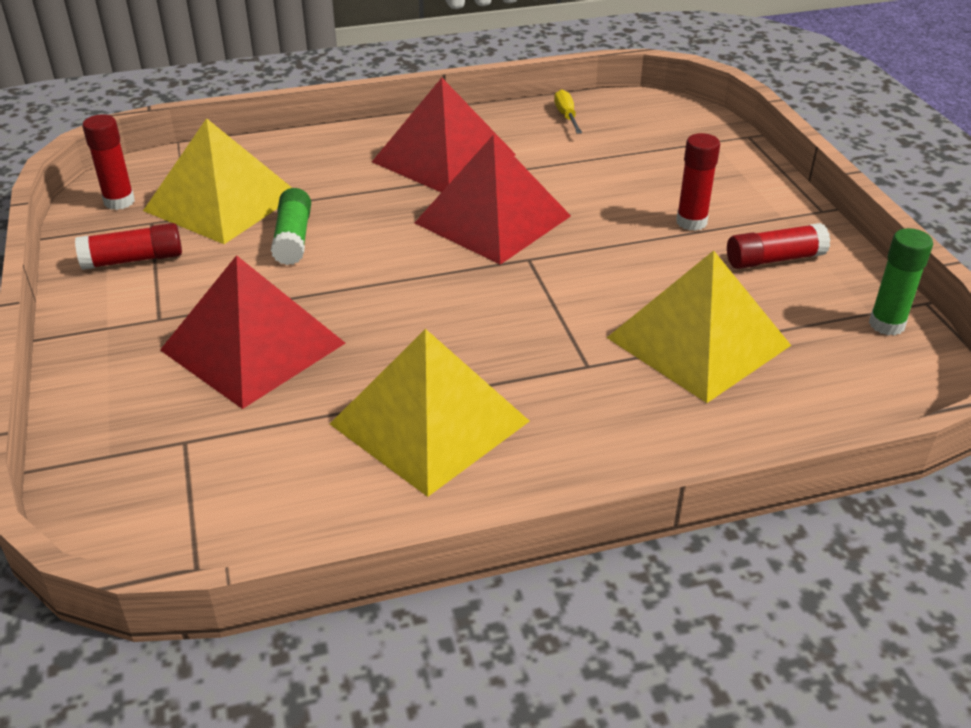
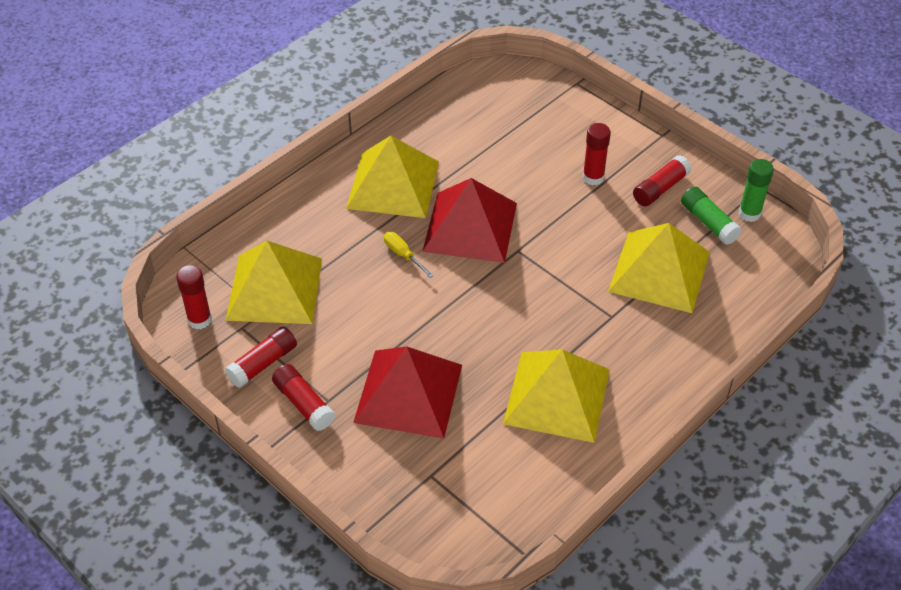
camera: 30 degrees left, 10 degrees up
green glue stick [271,188,311,265] -> green glue stick moved to [681,187,742,245]
red pyramid [372,78,516,192] -> yellow pyramid [346,136,439,218]
yellow screwdriver [554,89,582,134] -> yellow screwdriver moved to [384,232,434,278]
none -> red glue stick [272,364,335,431]

